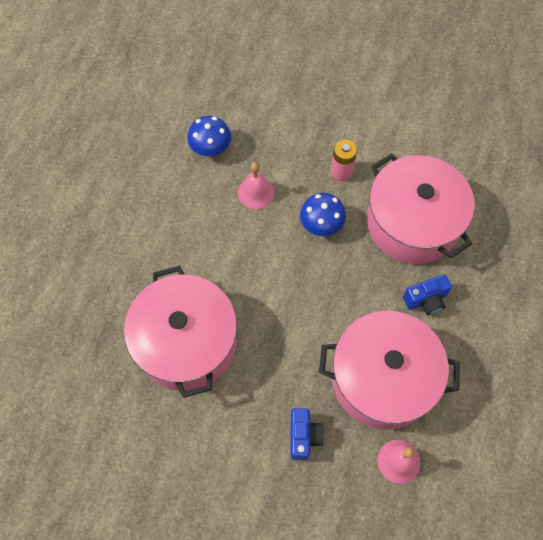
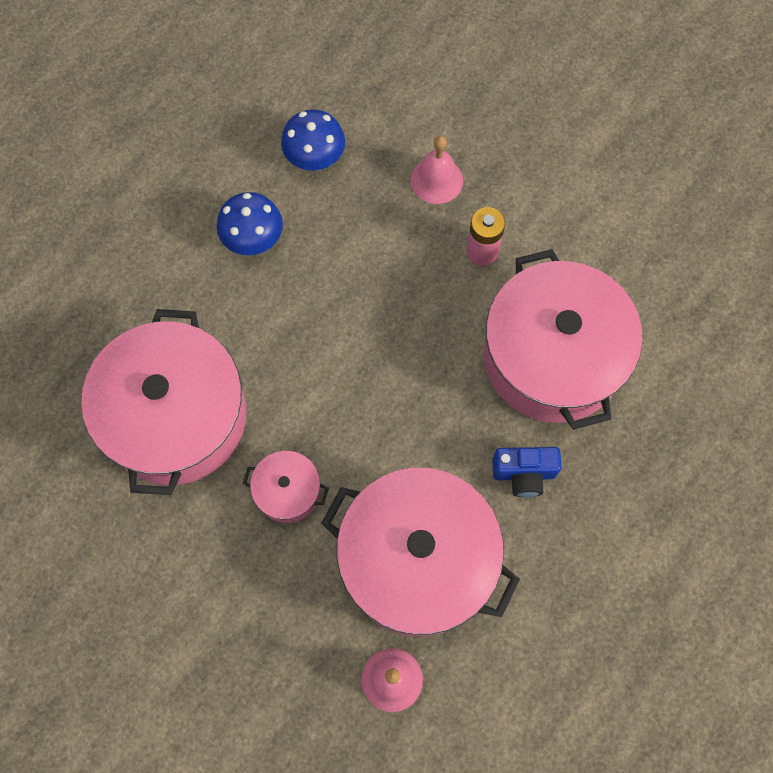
camera: 20 degrees right, 5 degrees up
pink bell [238,162,275,209] -> pink bell moved to [411,136,463,204]
blue camera [291,408,324,460] -> none
blue mushroom [300,193,346,236] -> blue mushroom moved to [217,192,283,255]
none -> pink pot [243,451,329,523]

